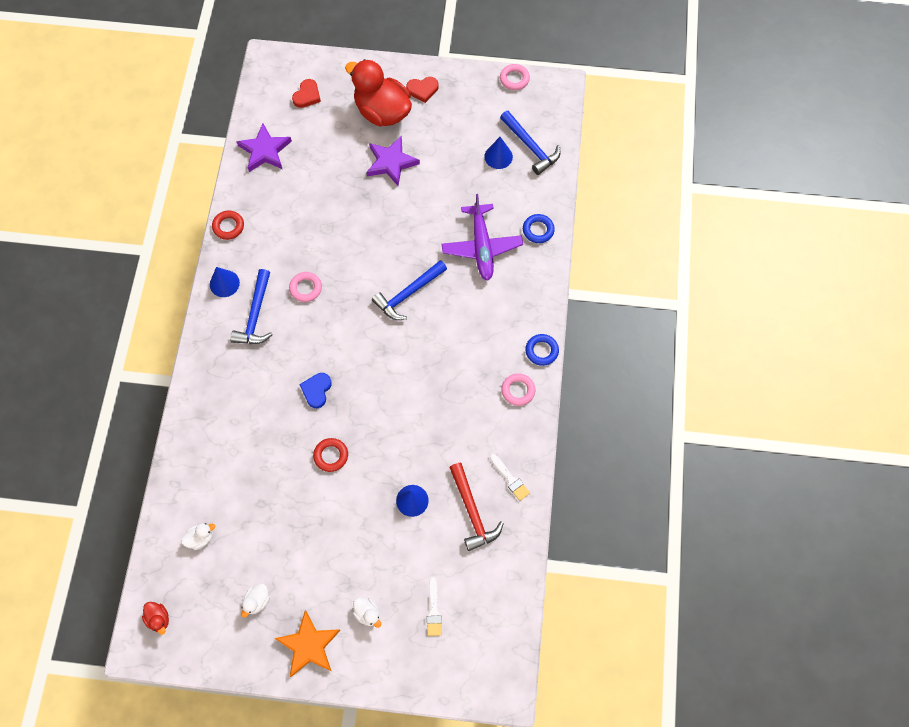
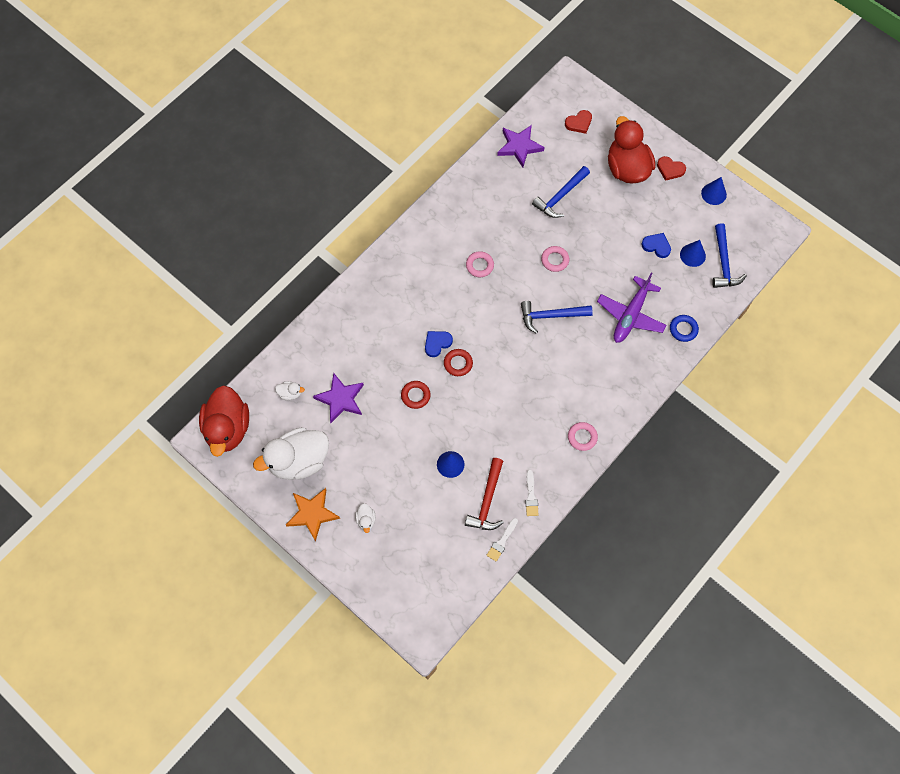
camera: 35 degrees right, 0 degrees up
red duck [142,602,169,635] -> red duck [199,385,249,457], size x2.50
blue cone [210,267,240,297] -> blue cone moved to [701,177,727,205]
red ring [212,210,244,240] -> red ring moved to [444,349,473,376]
blue hammer [230,269,272,344] -> blue hammer moved to [532,166,590,218]
white duck [241,583,270,618] -> white duck [253,427,329,480], size x2.50
purple star [367,136,420,186] -> purple star moved to [313,373,364,423]
white brush [427,577,442,636] -> white brush moved to [486,518,518,562]
pink ring [500,64,530,90] -> pink ring moved to [541,246,569,272]
blue ring [525,334,559,366] -> none
none -> blue heart [641,233,671,258]

